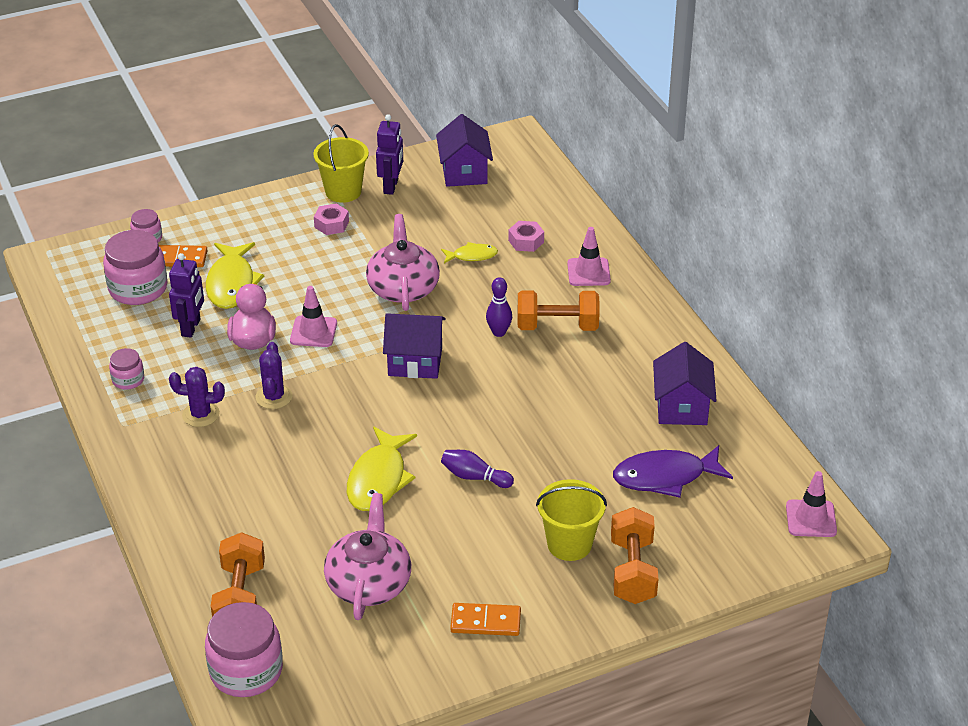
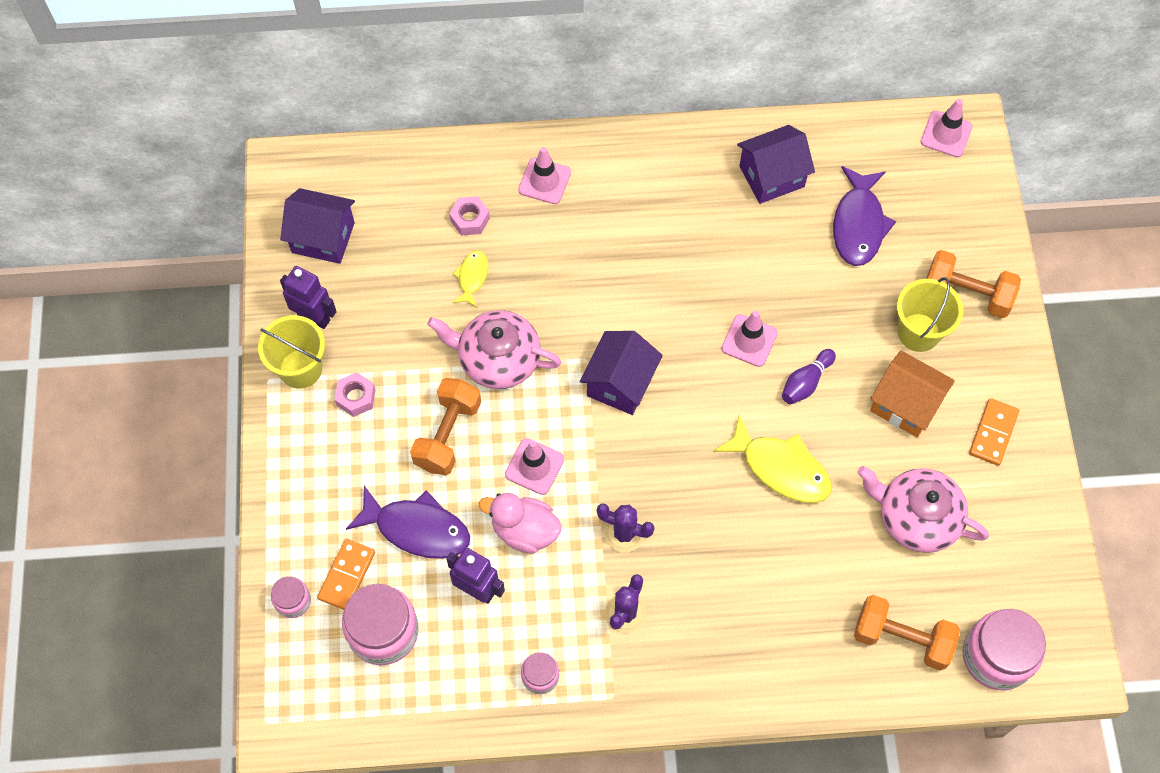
camera: 70 degrees left, 25 degrees up
yellow fish [206,242,264,309] -> purple fish [346,486,470,559]
purple bowling pin [486,277,512,337] -> none
orange dumbbell [518,290,600,331] -> orange dumbbell moved to [410,378,481,475]
purple house [653,342,717,425] -> purple house turned 45 degrees counterclockwise [737,125,815,204]
none -> pink traffic cone [721,311,778,367]
none -> orange house [870,351,955,438]

